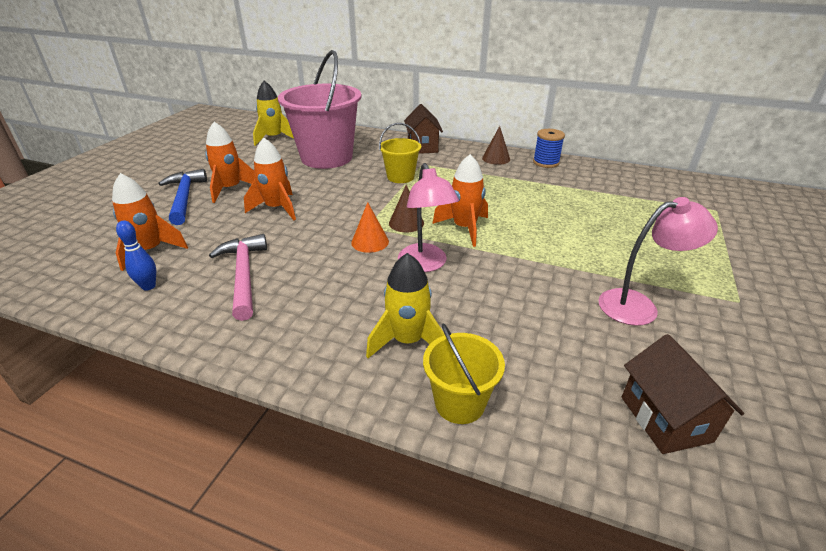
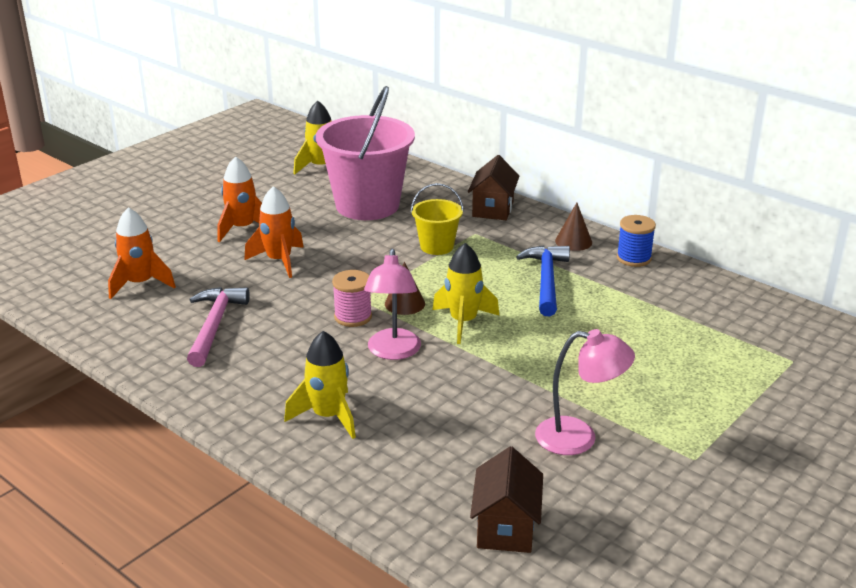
camera: 20 degrees right, 5 degrees down
blue bowling pin [116,220,156,291] -> none
blue hammer [159,169,207,225] -> blue hammer moved to [516,246,570,316]
orange cone [351,202,389,253] -> pink spool [332,270,372,327]
yellow bucket [423,323,505,424] -> none
orange rocket [432,154,488,247] -> yellow rocket [432,243,500,344]

